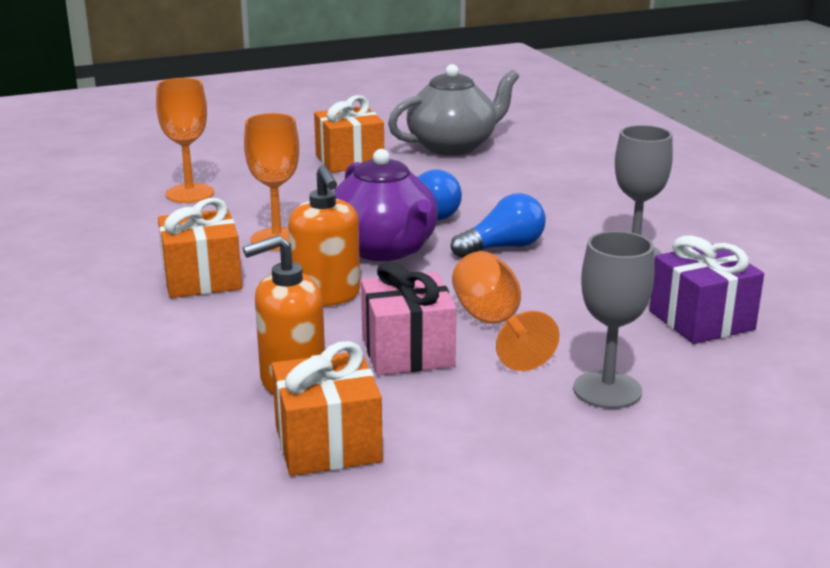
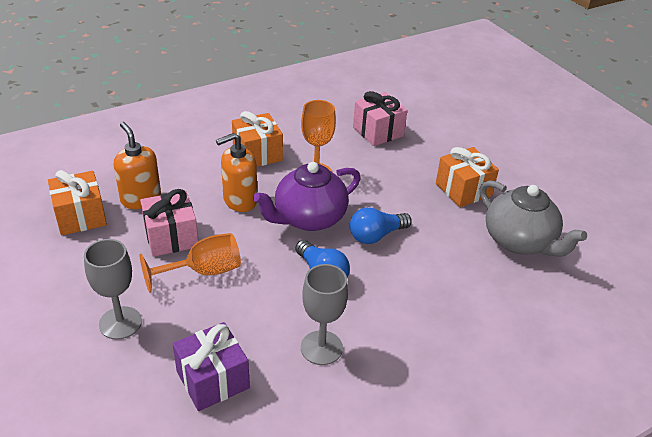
camera: 80 degrees right, 15 degrees up
orange goblet [156,78,214,203] -> pink gift [353,91,407,146]

